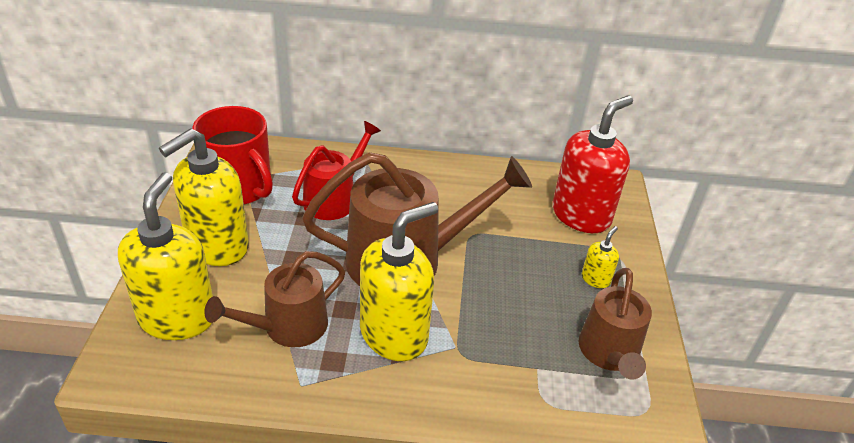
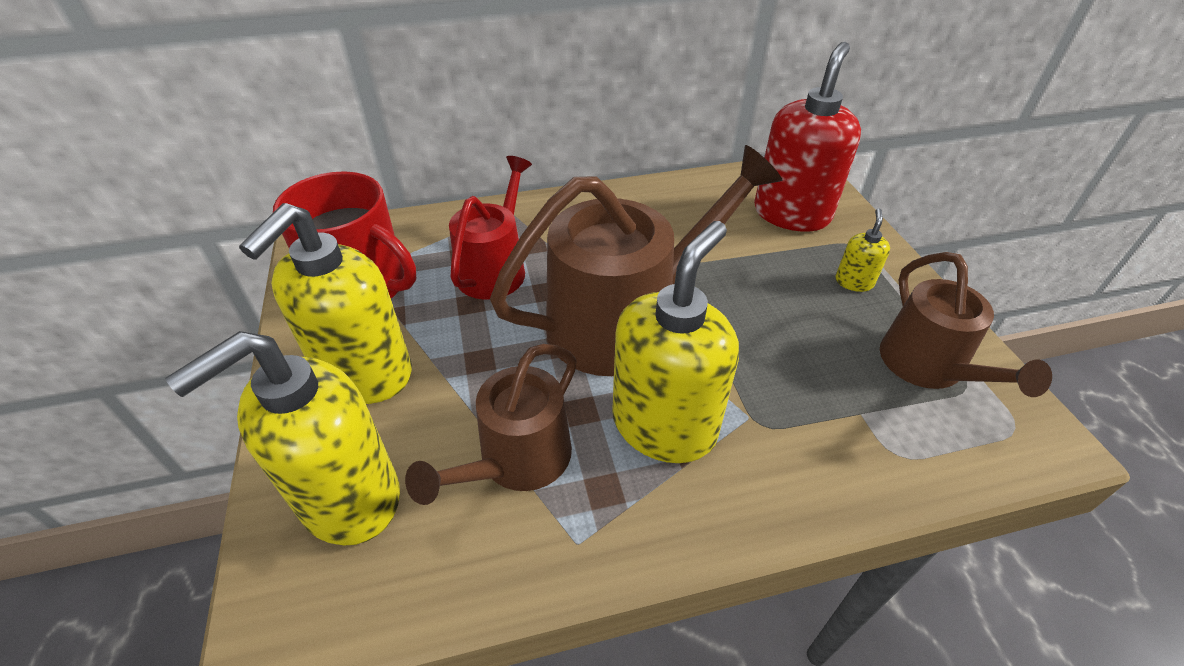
camera: 15 degrees left, 5 degrees up
yellow soap dispenser [118,172,213,340] -> yellow soap dispenser turned 120 degrees counterclockwise [165,331,400,546]

